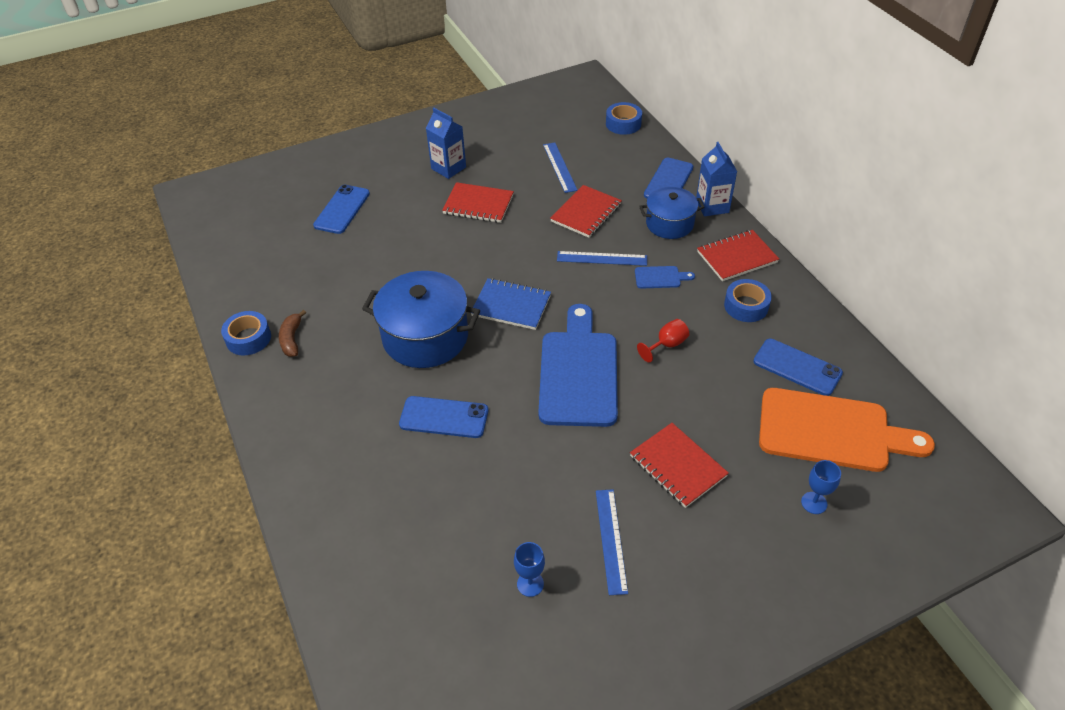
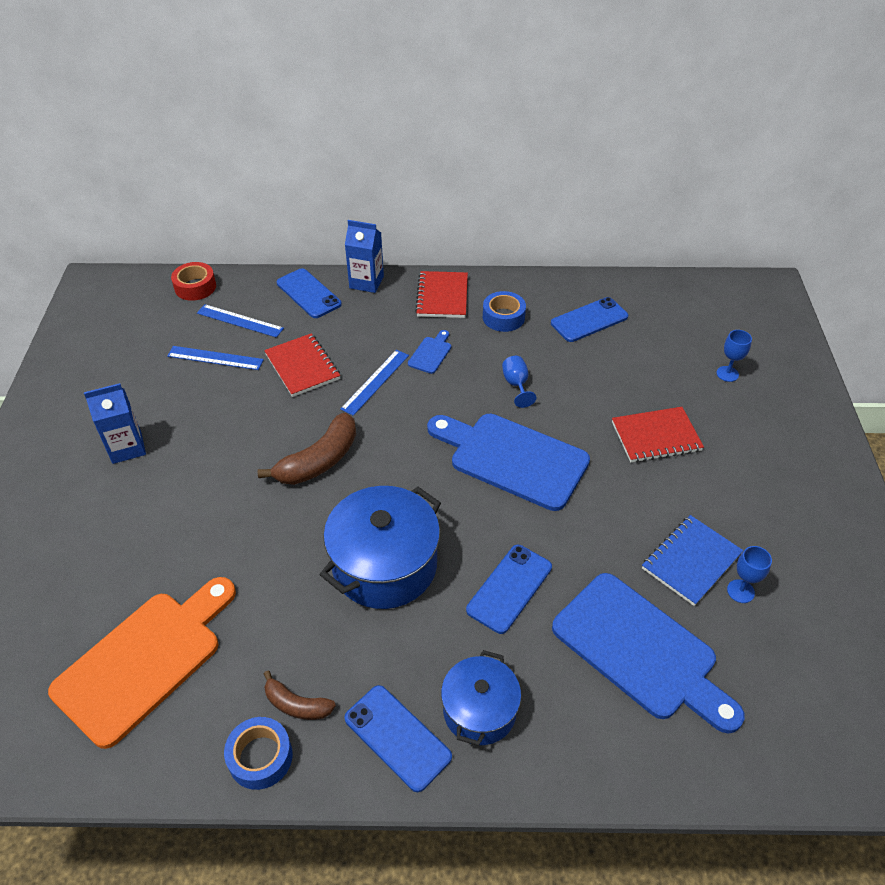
camera: 65 degrees left, 0 degrees up
blue phone [313,185,370,234] -> blue phone moved to [344,685,452,792]
red notebook [442,182,514,223] -> none
blue notebook [470,278,551,330] -> blue notebook moved to [642,515,743,606]
blue ruler [596,489,628,595] -> blue ruler moved to [197,304,284,338]
blue tape [606,102,642,135] -> red tape [171,262,216,301]
red goblet [637,319,689,363] -> blue goblet [502,356,537,408]
blue pot [639,187,705,239] -> blue pot moved to [441,650,521,746]
orange cutting board [759,388,935,472] -> orange cutting board moved to [48,577,236,749]
none -> brown banana [258,413,356,485]
none -> blue cutting board [552,573,745,734]

